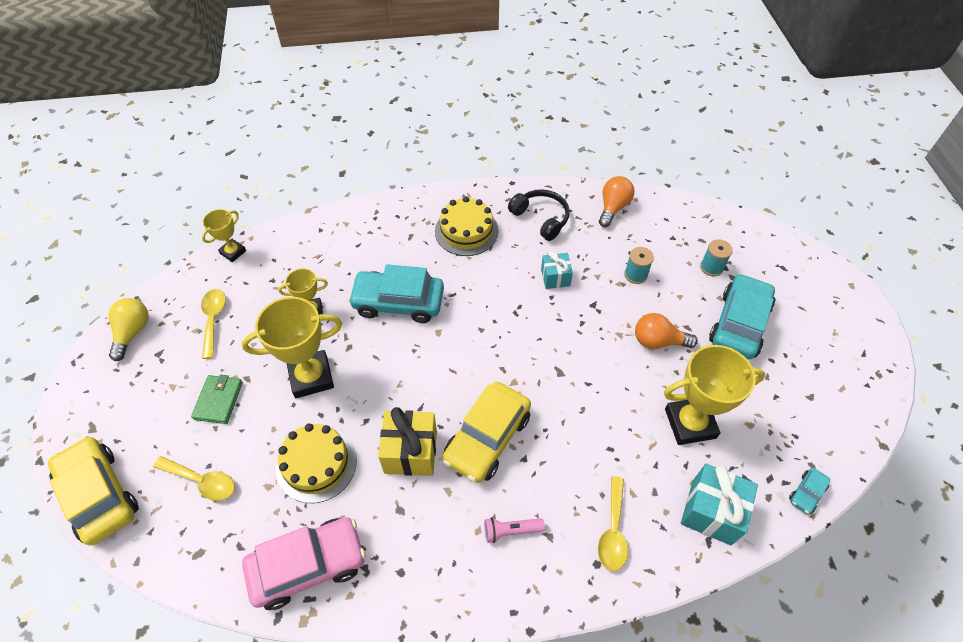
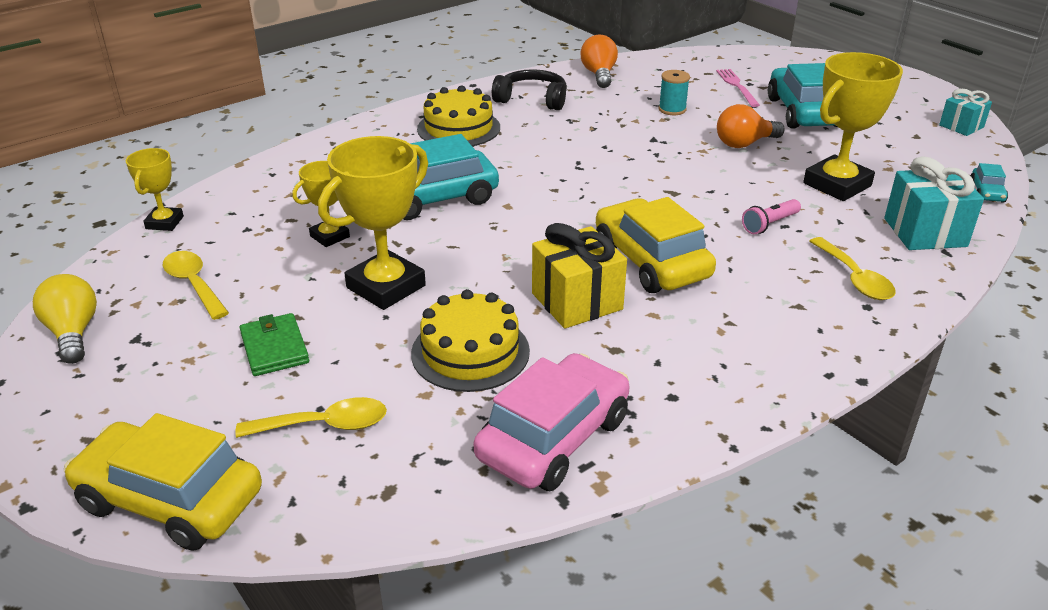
camera: 30 degrees left, 20 degrees down
yellow car [443,382,531,483] -> yellow car turned 150 degrees clockwise [596,197,716,293]
pink flashlight [484,518,545,543] -> pink flashlight moved to [742,199,801,234]
turquoise gift [541,251,573,289] -> turquoise gift moved to [939,89,992,136]
turquoise spool [700,239,733,276] -> pink fork [716,69,760,107]

